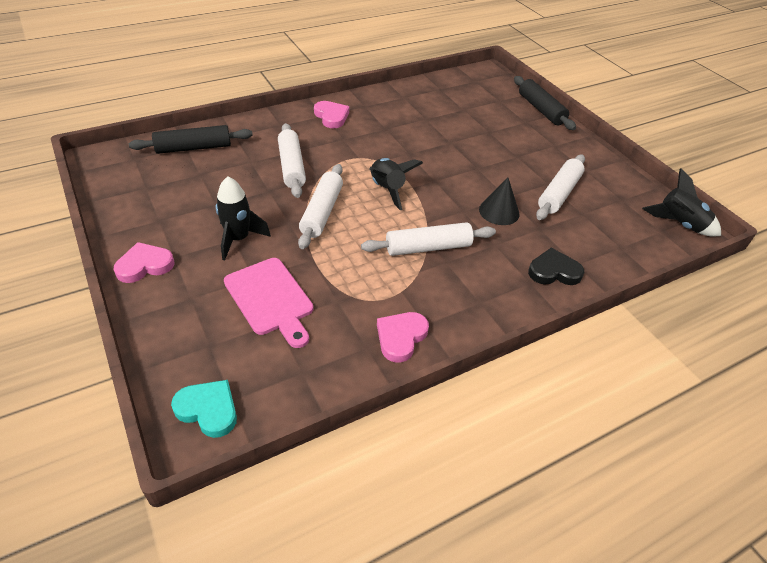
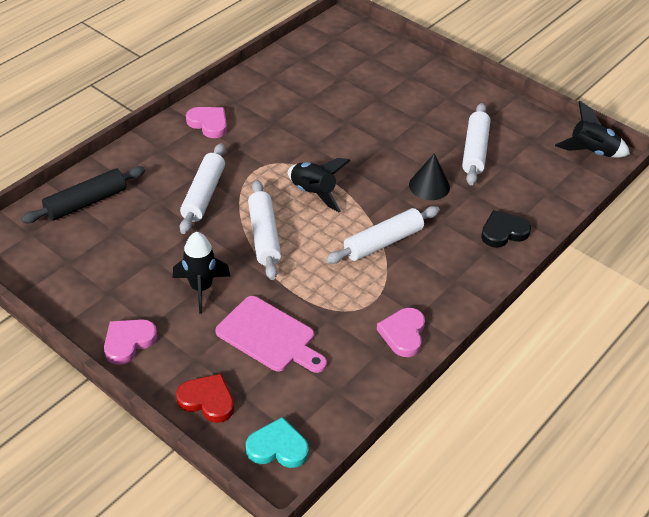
camera: 20 degrees left, 0 degrees up
white rolling pin [278,123,306,198] -> white rolling pin turned 45 degrees clockwise [180,143,225,234]
black rolling pin [514,76,576,130] -> none
none -> red heart [176,374,234,423]

